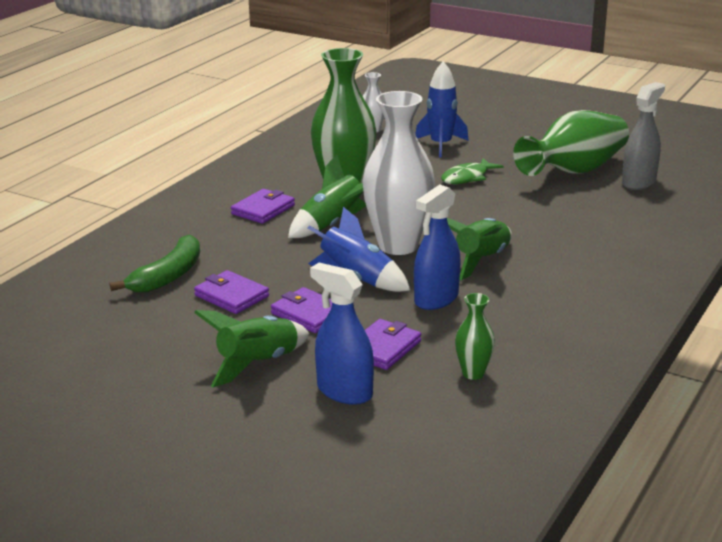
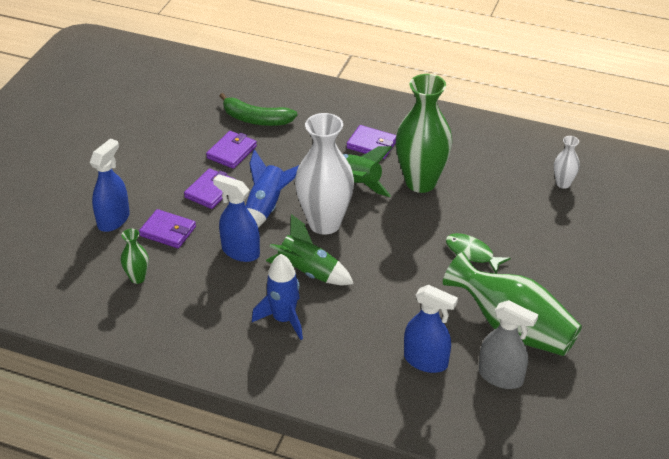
camera: 80 degrees right, 15 degrees up
green rocket [194,310,310,387] -> none
blue rocket [416,61,469,158] -> blue rocket moved to [252,254,303,340]
none -> blue spray bottle [404,285,458,373]

